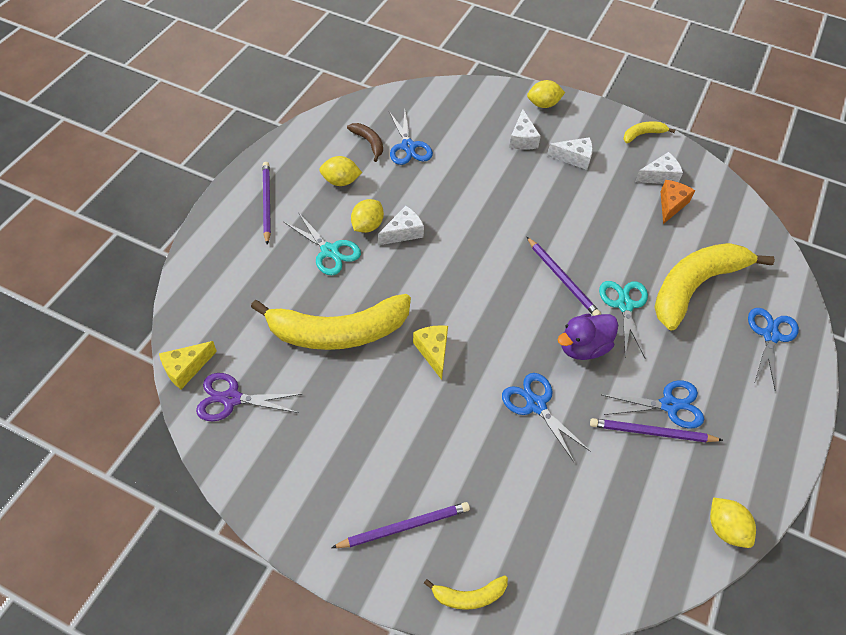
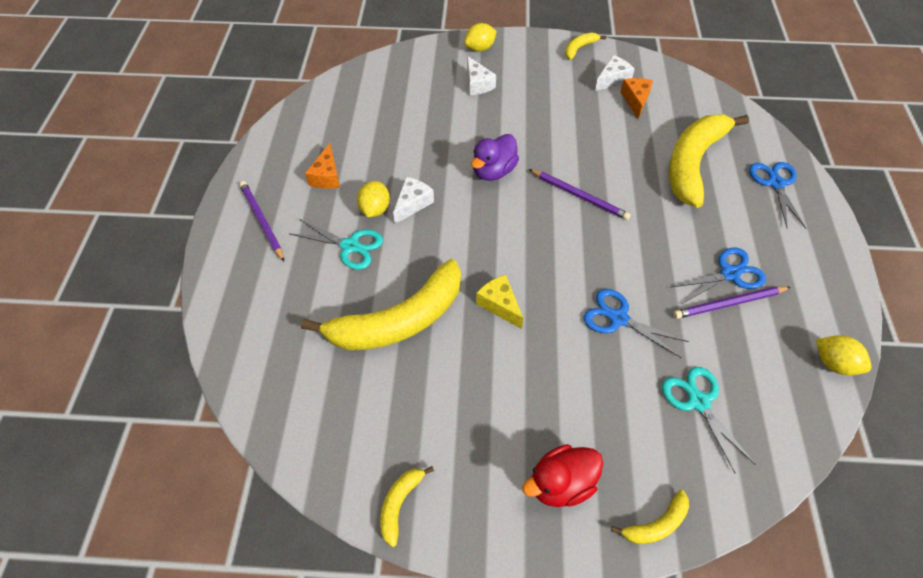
camera: 20 degrees left, 0 degrees up
yellow cheese [159,341,217,389] -> none
purple scissors [196,373,302,421] -> none
yellow lemon [319,156,362,186] -> orange cheese [305,143,340,189]
purple pencil [331,502,470,548] -> red duck [522,444,603,507]
brown banana [347,123,383,162] -> none
blue scissors [389,110,433,165] -> none
white cheese [547,137,593,170] -> none
purple duck [557,314,618,360] -> purple duck moved to [471,134,519,181]
turquoise scissors [599,281,648,359] -> turquoise scissors moved to [662,367,755,473]
none -> yellow banana [380,466,434,547]

